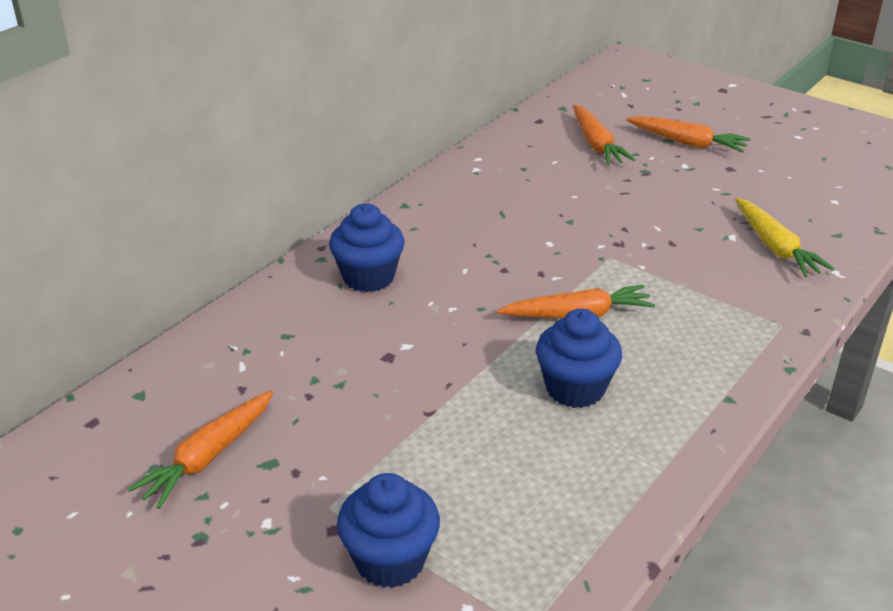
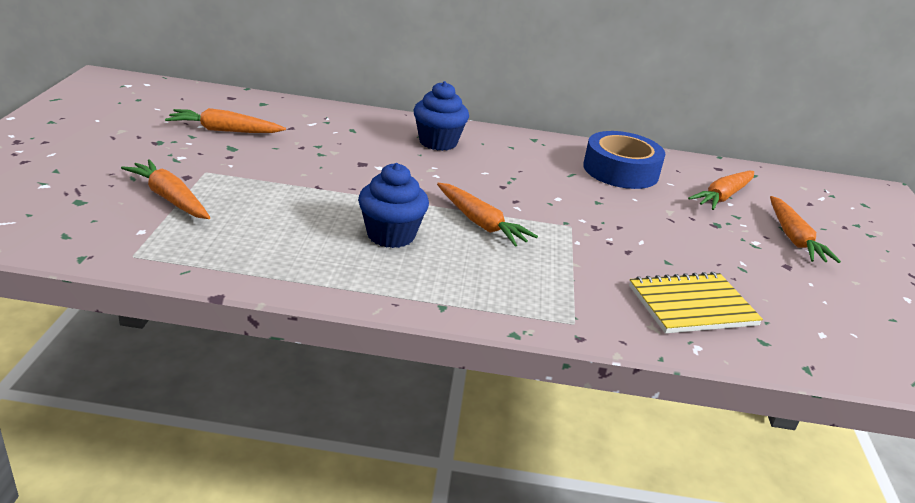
camera: 55 degrees right, 5 degrees down
blue cupcake [337,473,440,588] -> orange carrot [121,159,211,219]
yellow carrot [735,198,834,277] -> yellow notebook [629,272,763,333]
none -> blue tape [583,131,665,189]

